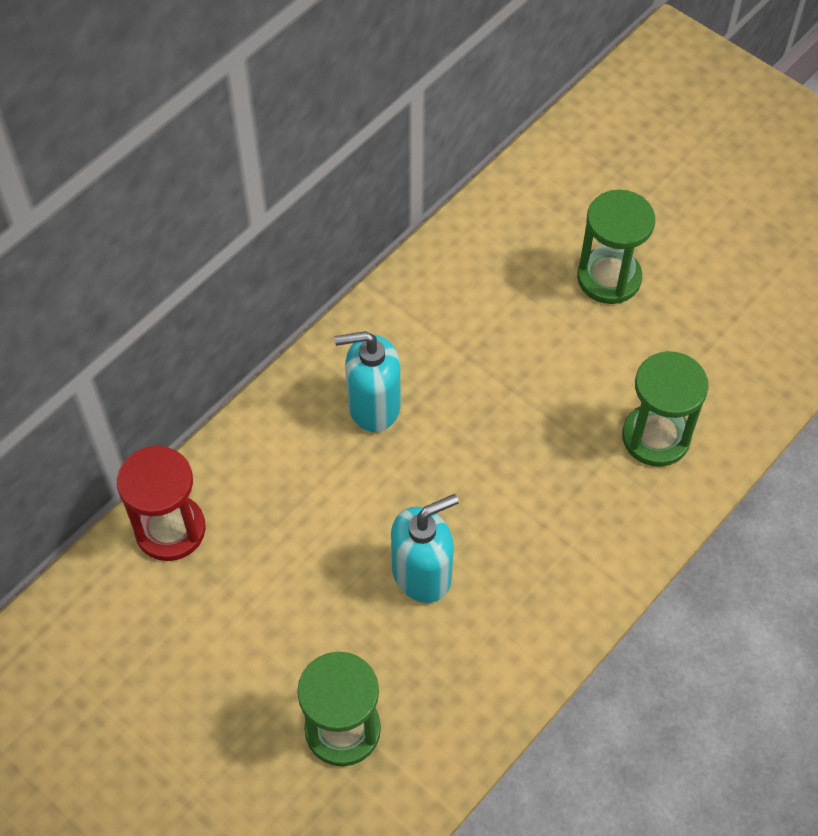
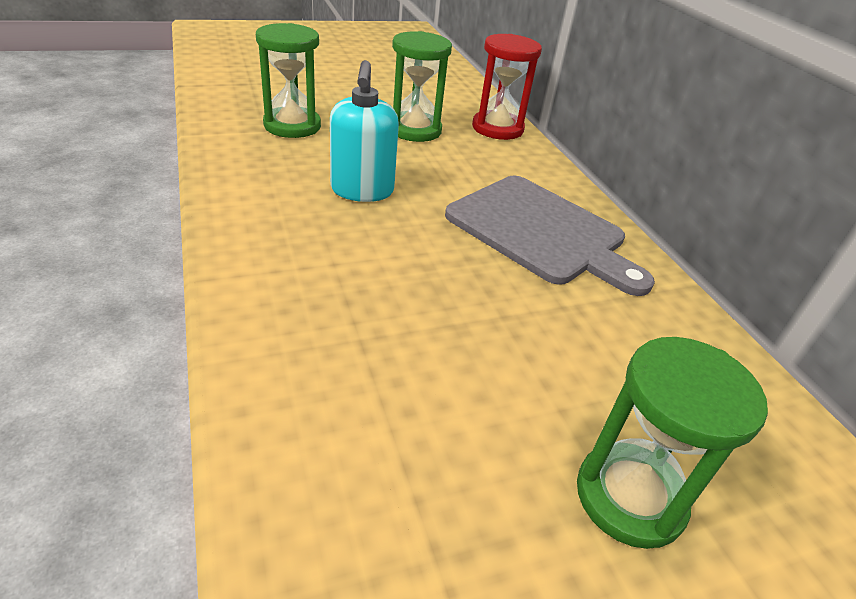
camera: 115 degrees right, 20 degrees down
turquoise soap dispenser [334,331,401,432] -> grey cutting board [445,176,655,296]
green hourglass [622,351,709,467] -> green hourglass moved to [392,31,452,142]

